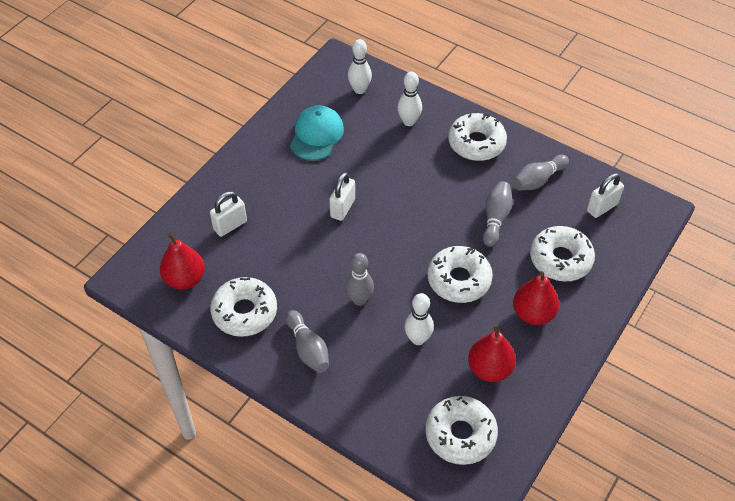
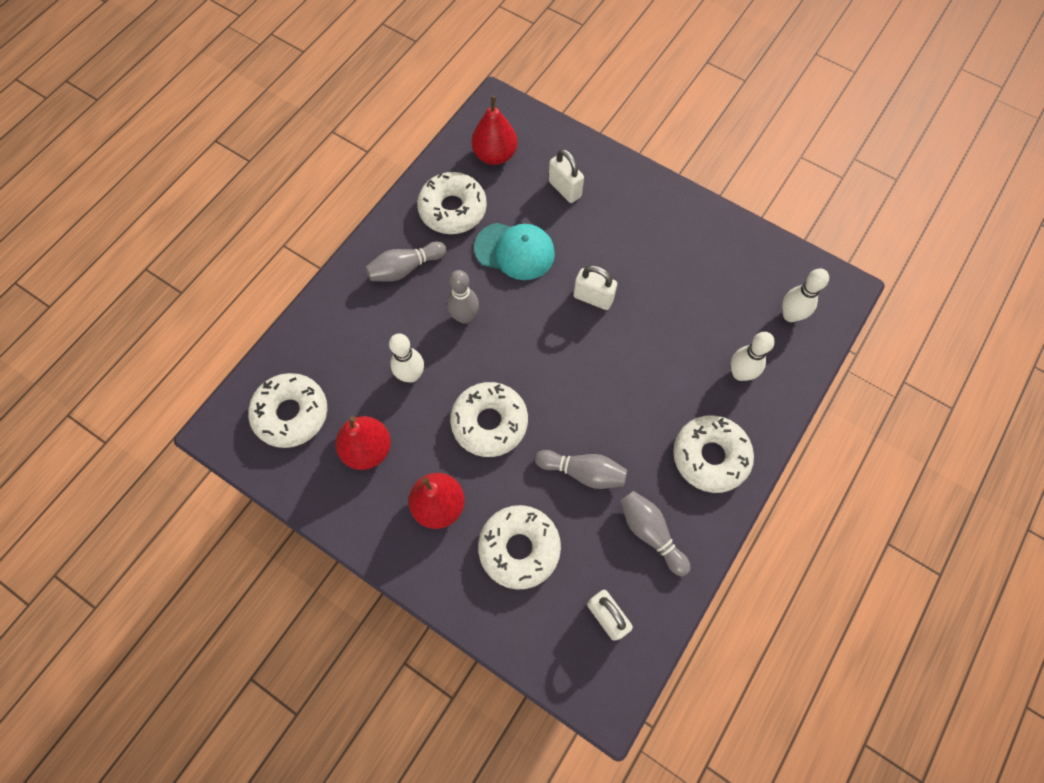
camera: 90 degrees right, 15 degrees up
turquoise cap [290,105,344,161] -> turquoise cap moved to [474,223,555,280]

